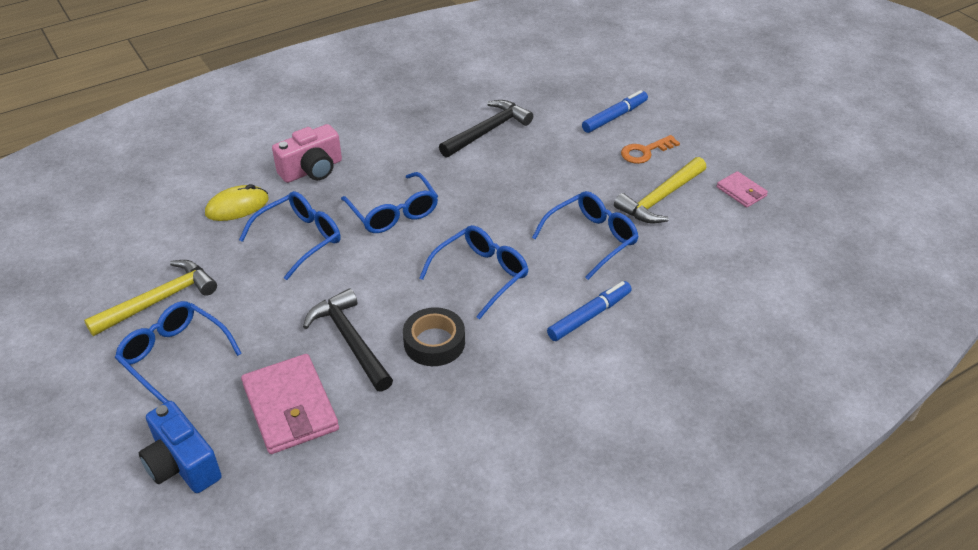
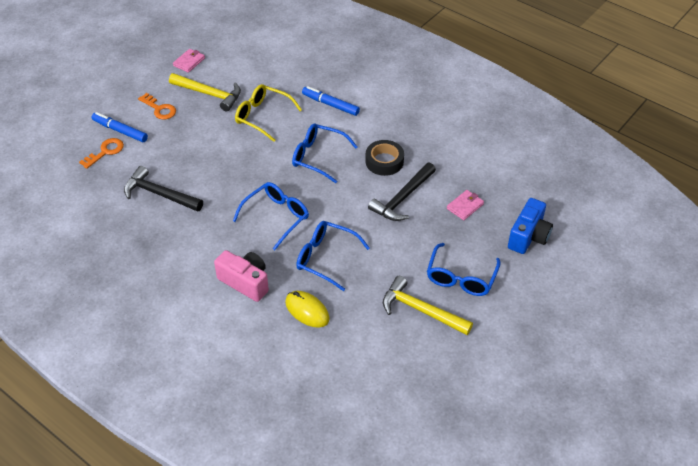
camera: 110 degrees left, 5 degrees up
pink wallet [241,354,339,454] -> pink wallet [447,190,484,220], size x0.53
blue glasses [532,191,639,280] -> yellow glasses [235,84,302,142]
none -> orange key [79,138,124,169]

